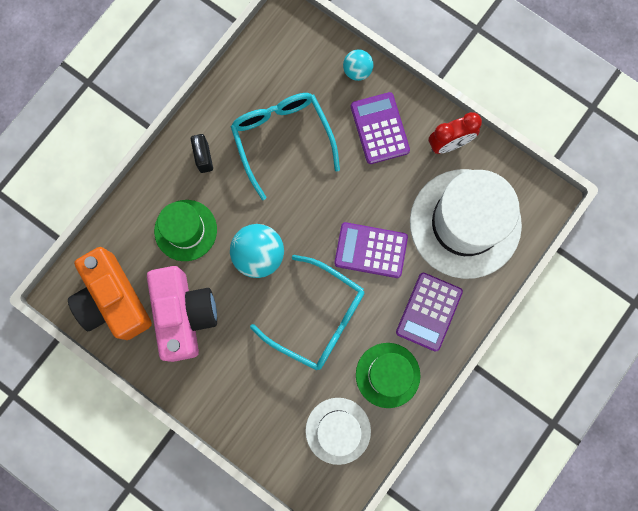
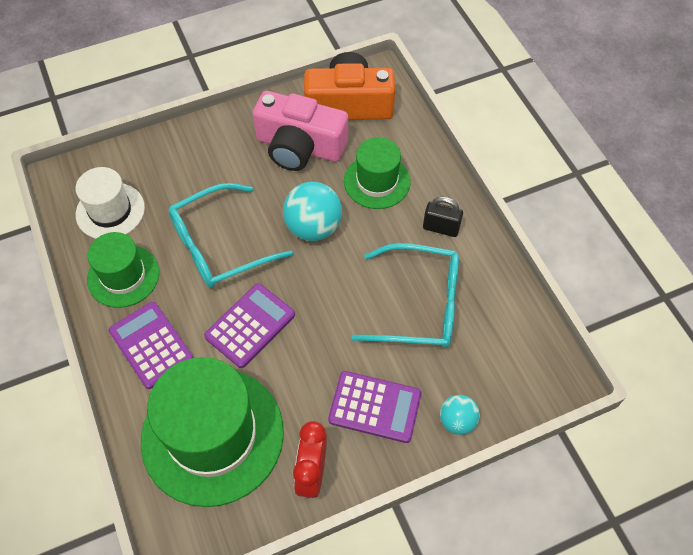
camera: 120 degrees right, 20 degrees down
white hat [410,169,522,279] -> green hat [141,357,284,507]

